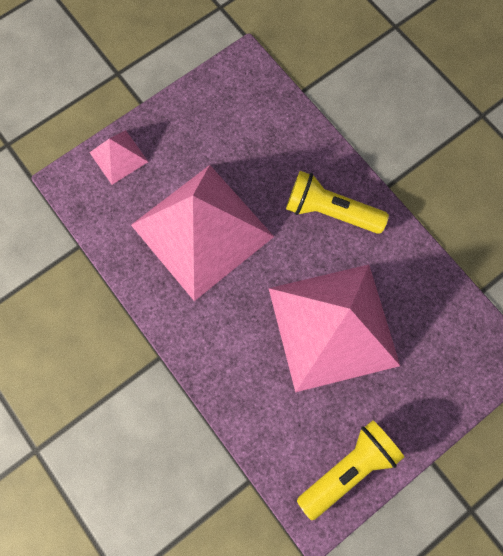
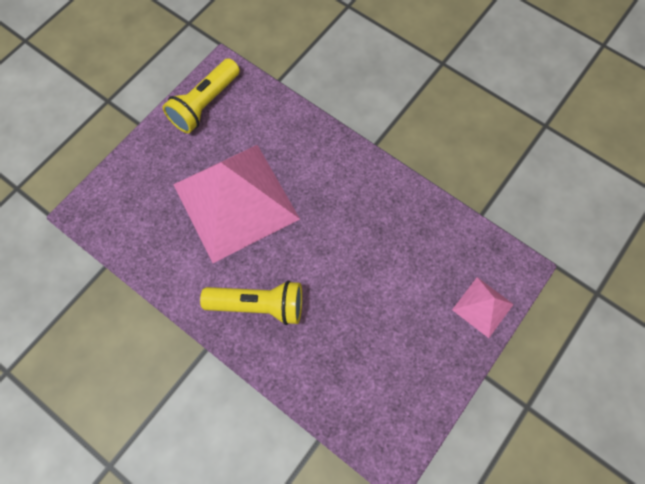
camera: 165 degrees right, 5 degrees down
pink pyramid [131,165,274,301] -> none

